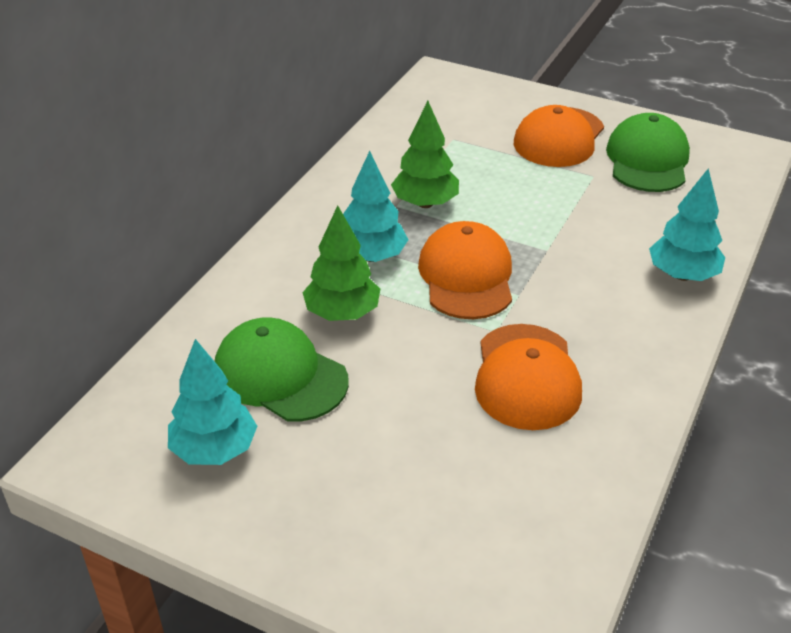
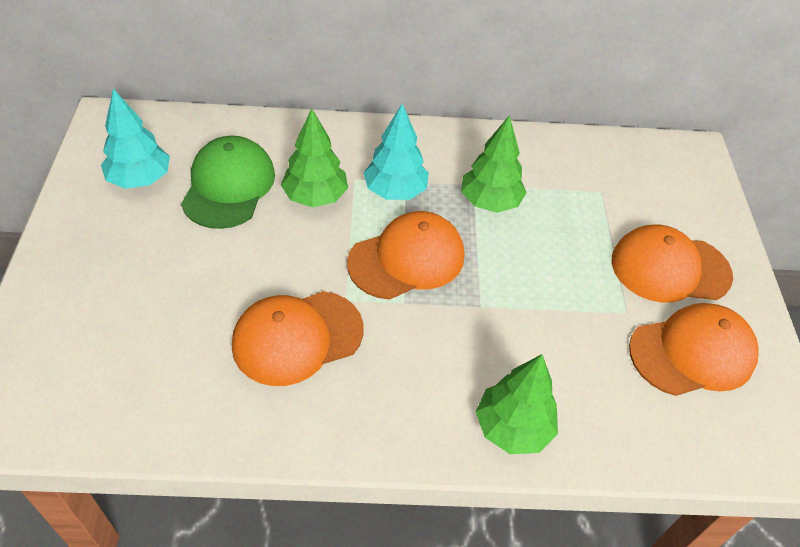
camera: 60 degrees right, 10 degrees up
green cap [606,113,690,192] -> orange cap [629,303,759,396]
turquoise tree [649,169,725,281] -> green tree [476,354,558,454]

